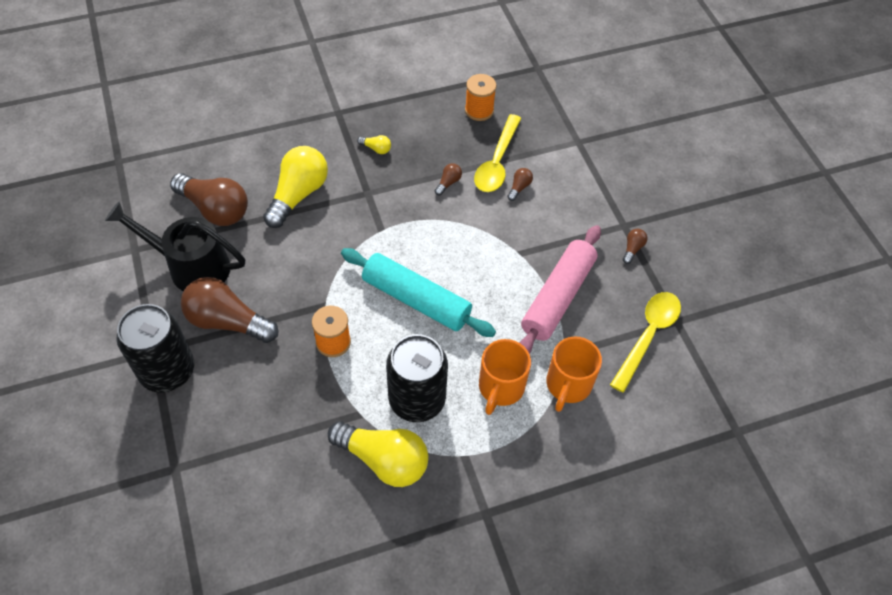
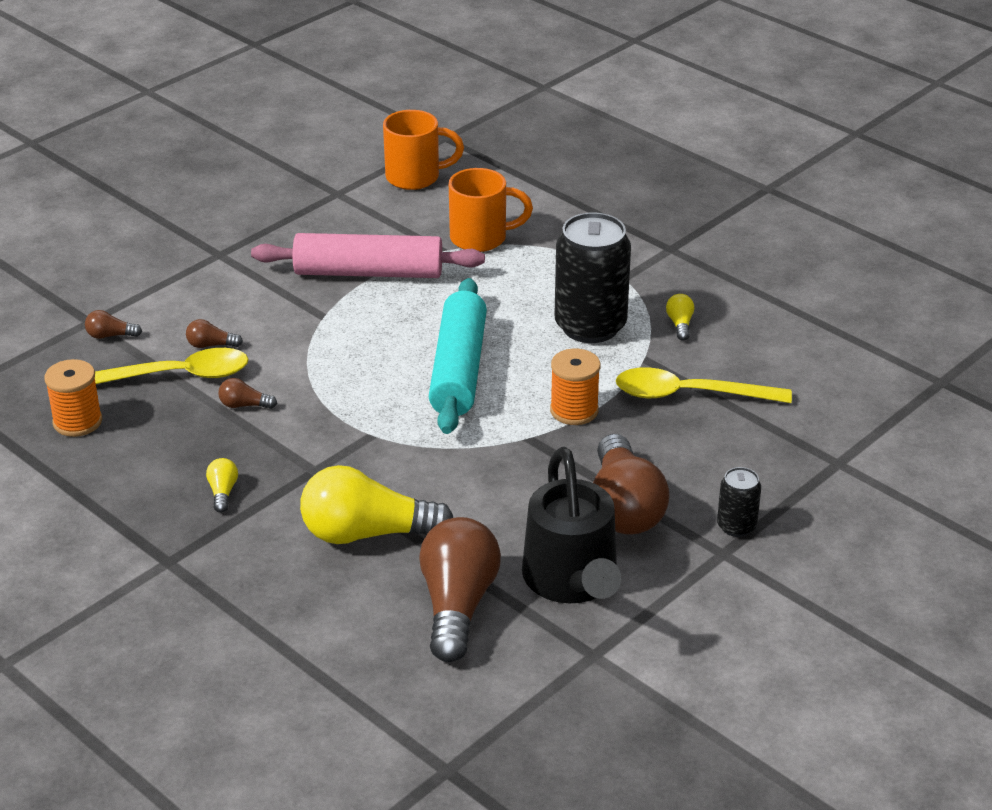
camera: 115 degrees left, 20 degrees down
black can [117,304,194,393] -> black can [717,467,761,537], size x0.48
yellow light bulb [328,421,429,487] -> yellow light bulb [666,294,694,340], size x0.42
orange mug [479,339,531,415] -> orange mug moved to [383,110,464,190]
yellow spoon [610,292,681,393] -> yellow spoon moved to [616,367,792,403]
brown light bulb [623,229,648,264] -> brown light bulb moved to [85,310,142,339]

